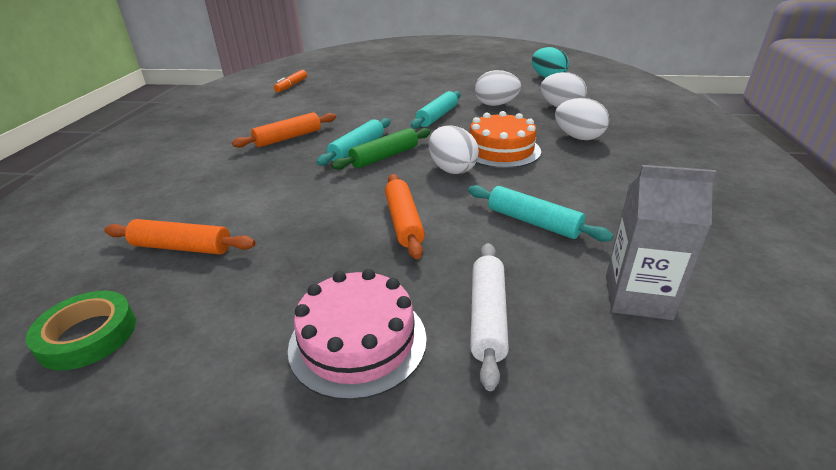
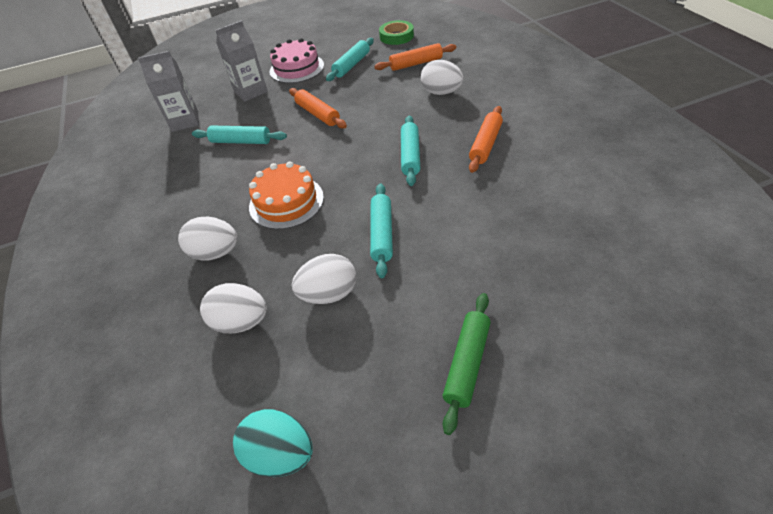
camera: 155 degrees right, 15 degrees up
orange marker [274,70,307,92] -> none
green rolling pin [331,128,431,170] -> green rolling pin moved to [443,293,491,435]
white egg [429,125,479,174] -> white egg moved to [421,60,464,95]
white rolling pin [470,243,509,391] -> grey carton [215,20,268,102]
none -> turquoise rolling pin [326,38,374,81]

